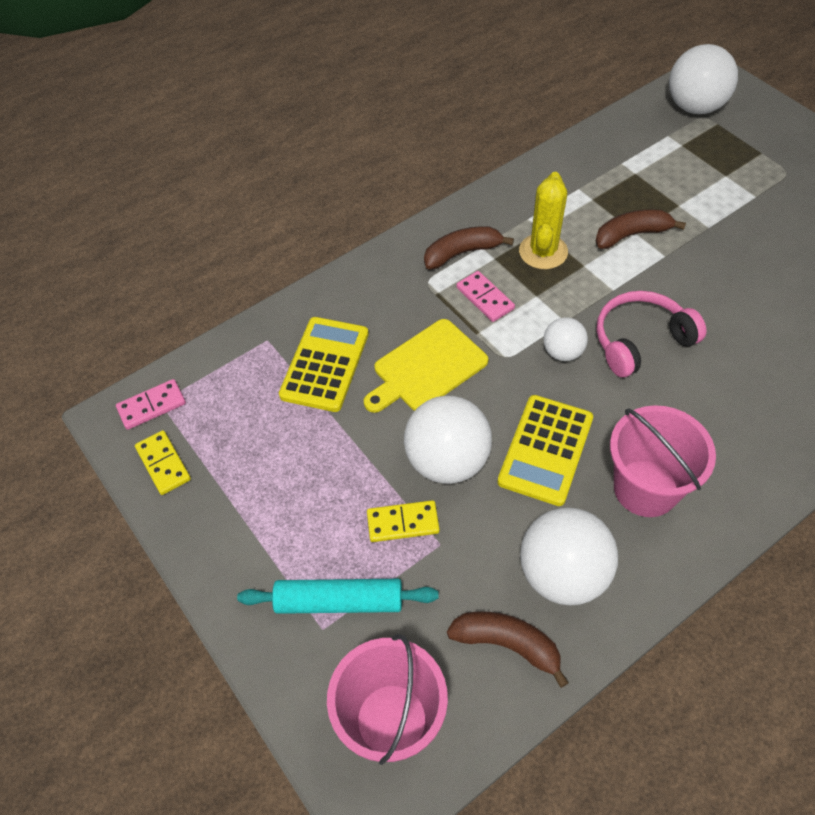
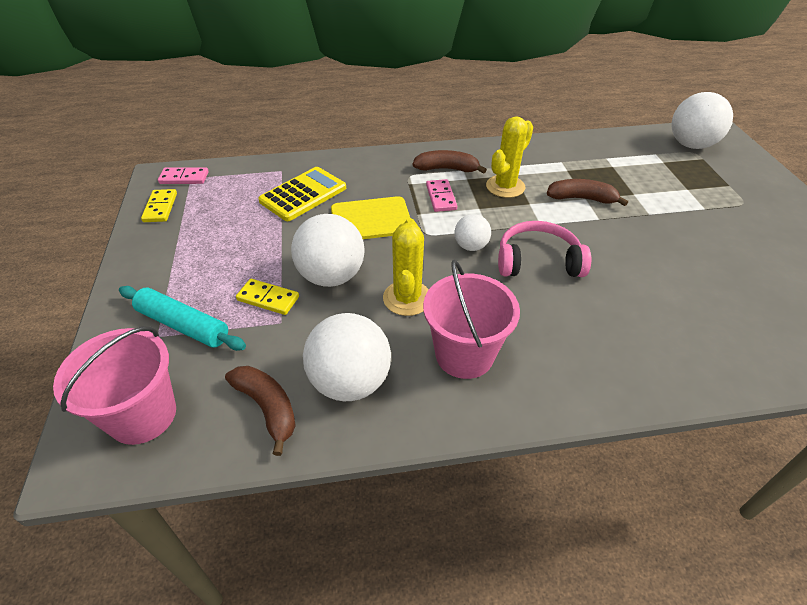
camera: 25 degrees right, 10 degrees down
yellow calculator [497,395,593,506] -> yellow cactus [383,218,429,316]

